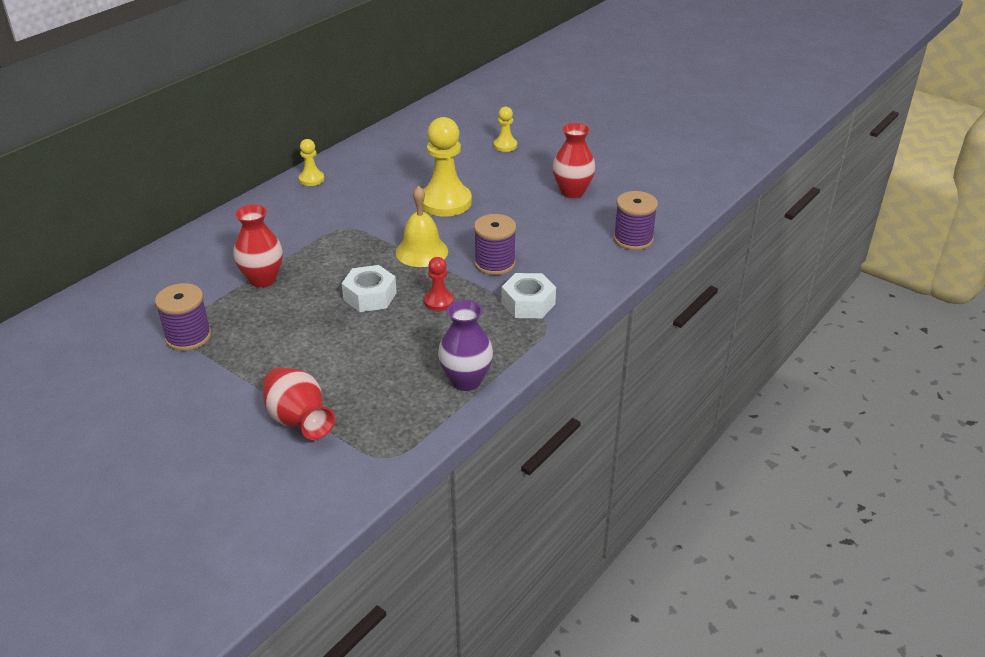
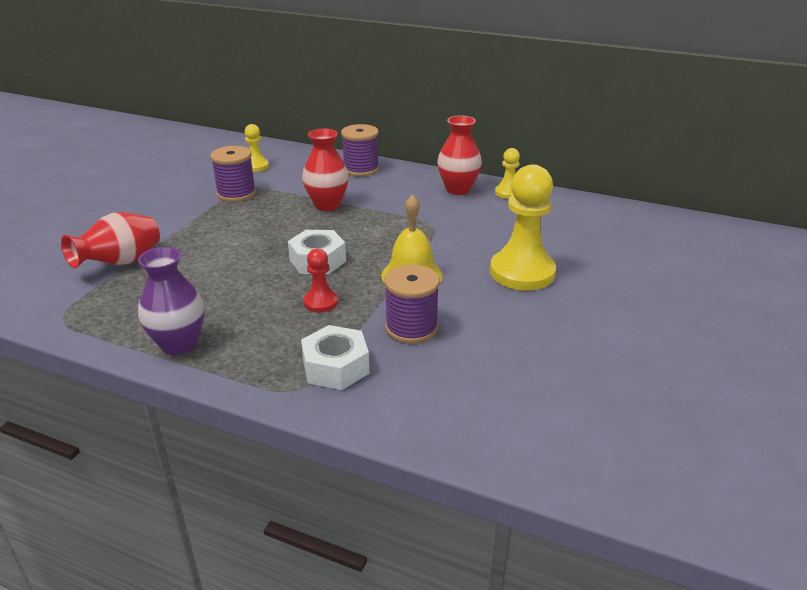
camera: 75 degrees right, 5 degrees down
yellow pawn [494,107,517,152] -> yellow pawn moved to [245,124,269,172]
red vase [553,123,596,198] -> red vase moved to [437,116,482,195]
purple spool [613,191,658,250] -> purple spool moved to [341,124,379,176]

